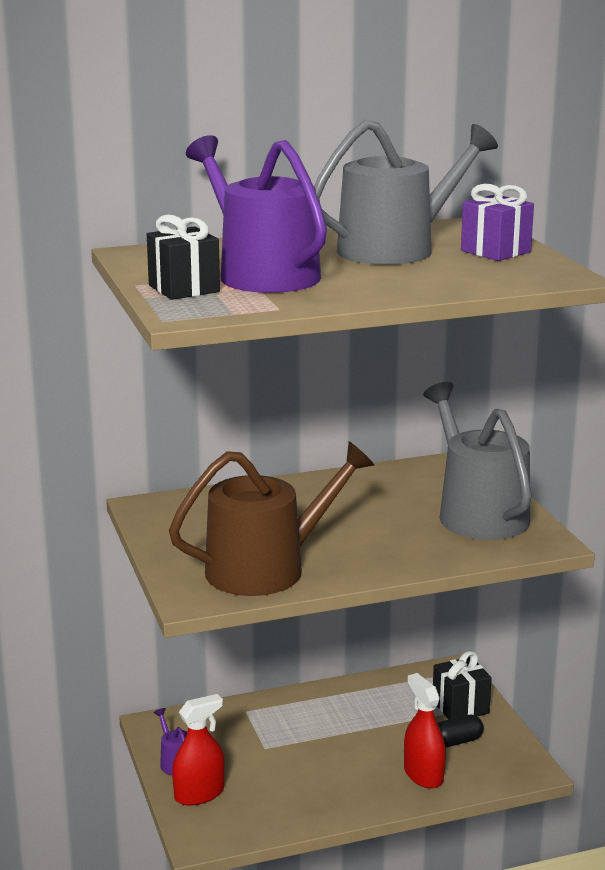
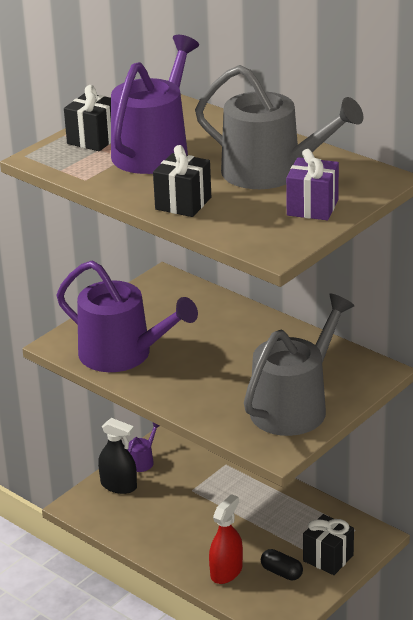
camera: 60 degrees right, 10 degrees up
brown watering can [169,441,374,596] -> purple watering can [57,261,198,372]
red spray bottle [172,694,224,806] -> black spray bottle [98,418,137,494]
none -> black gift [153,145,211,217]

